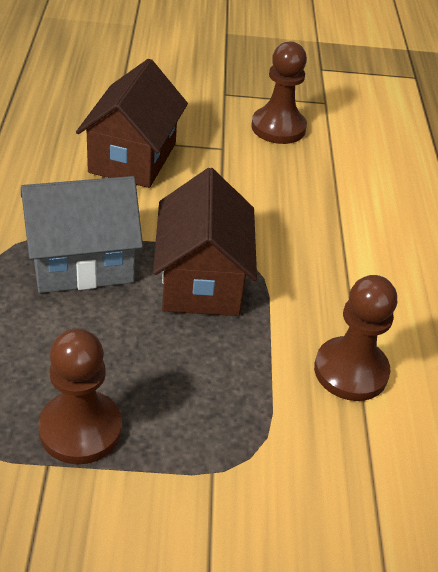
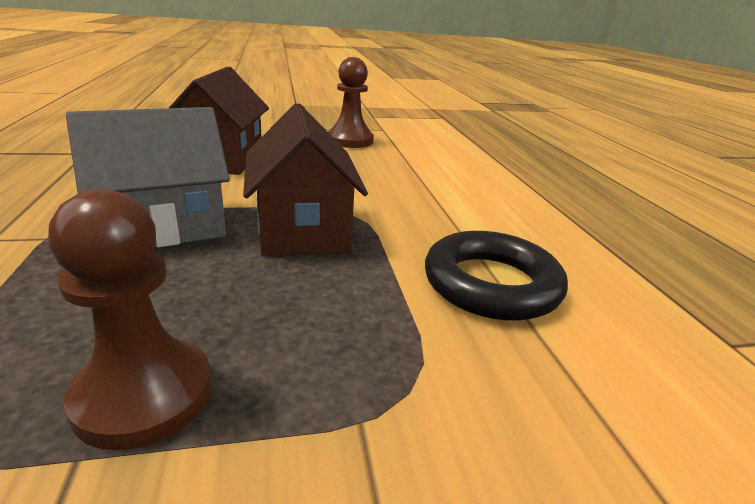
camera: 10 degrees left, 15 degrees down
brown pawn [314,275,397,401] -> black ring [425,231,568,321]

